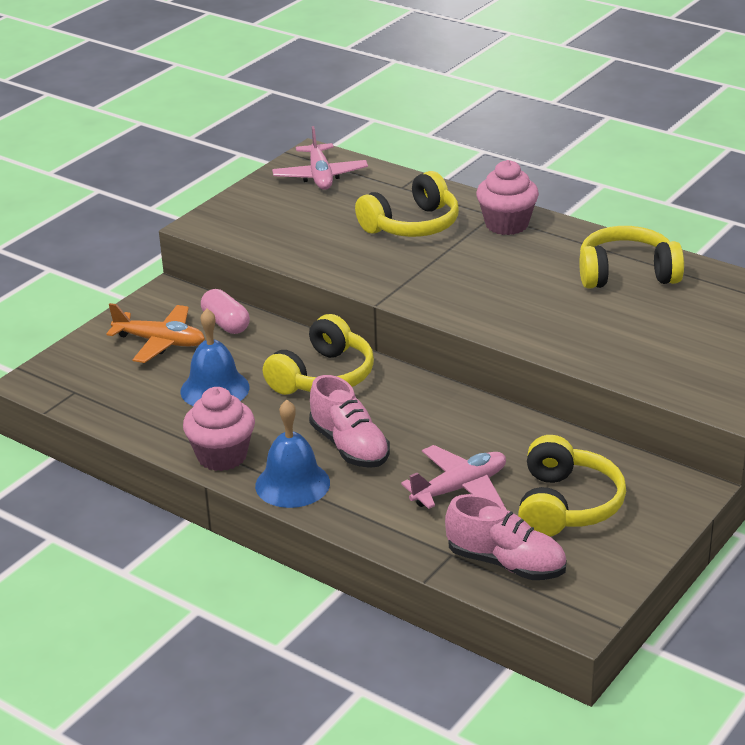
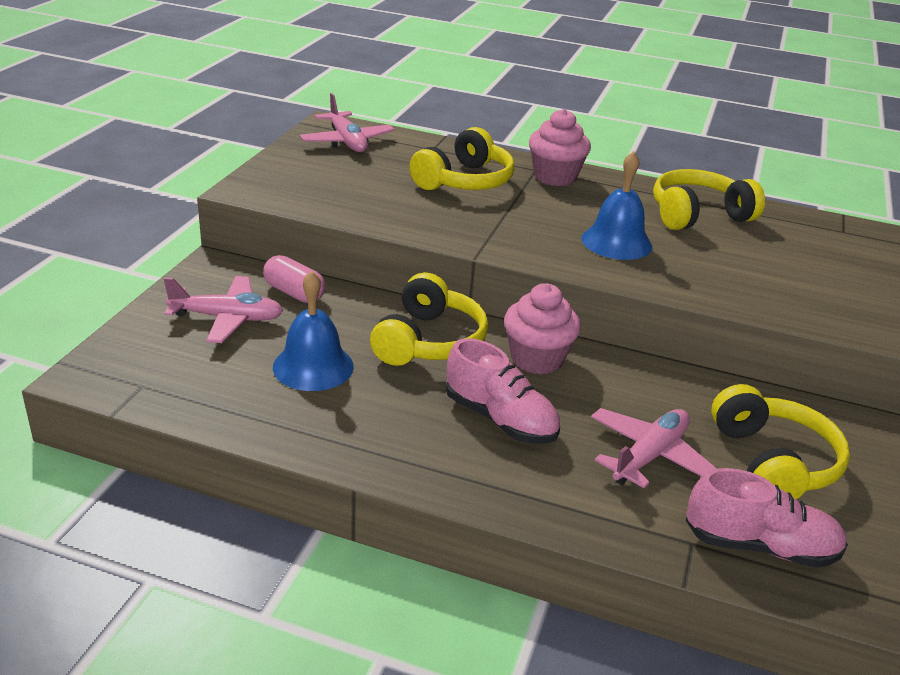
camera: 20 degrees left, 0 degrees up
orange plane [106,303,205,363] -> pink plane [164,276,283,343]
pink cupcake [183,387,255,471] -> pink cupcake moved to [504,283,581,375]
blue bell [255,400,330,508] -> blue bell moved to [582,151,652,260]

